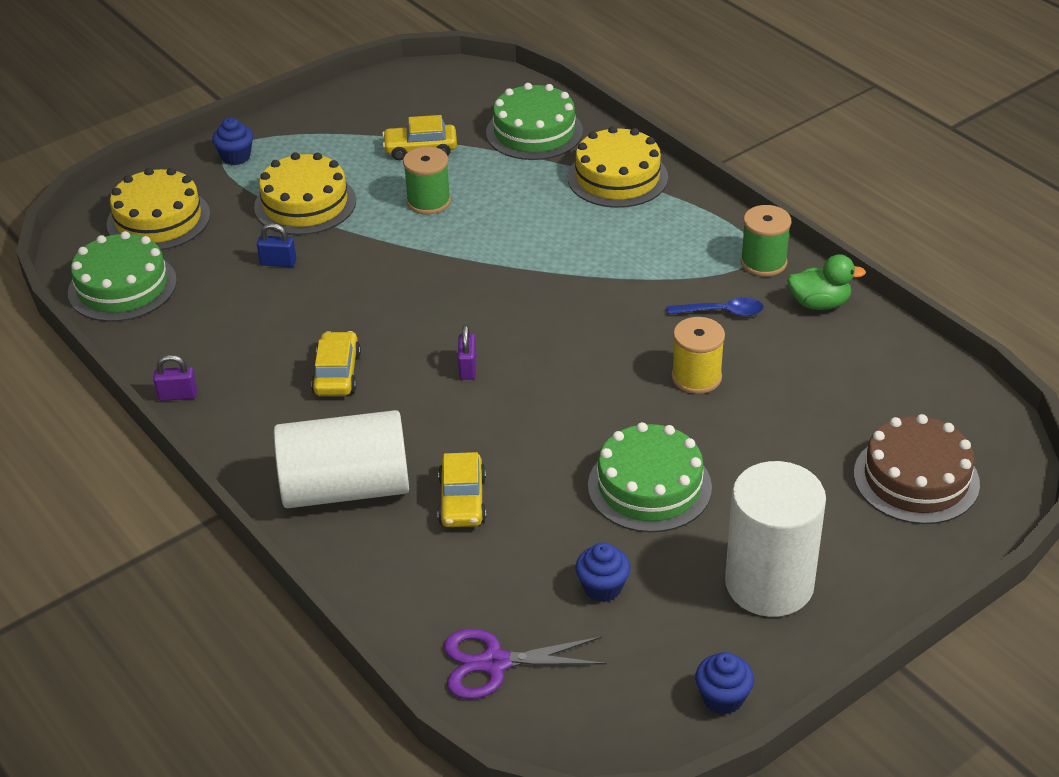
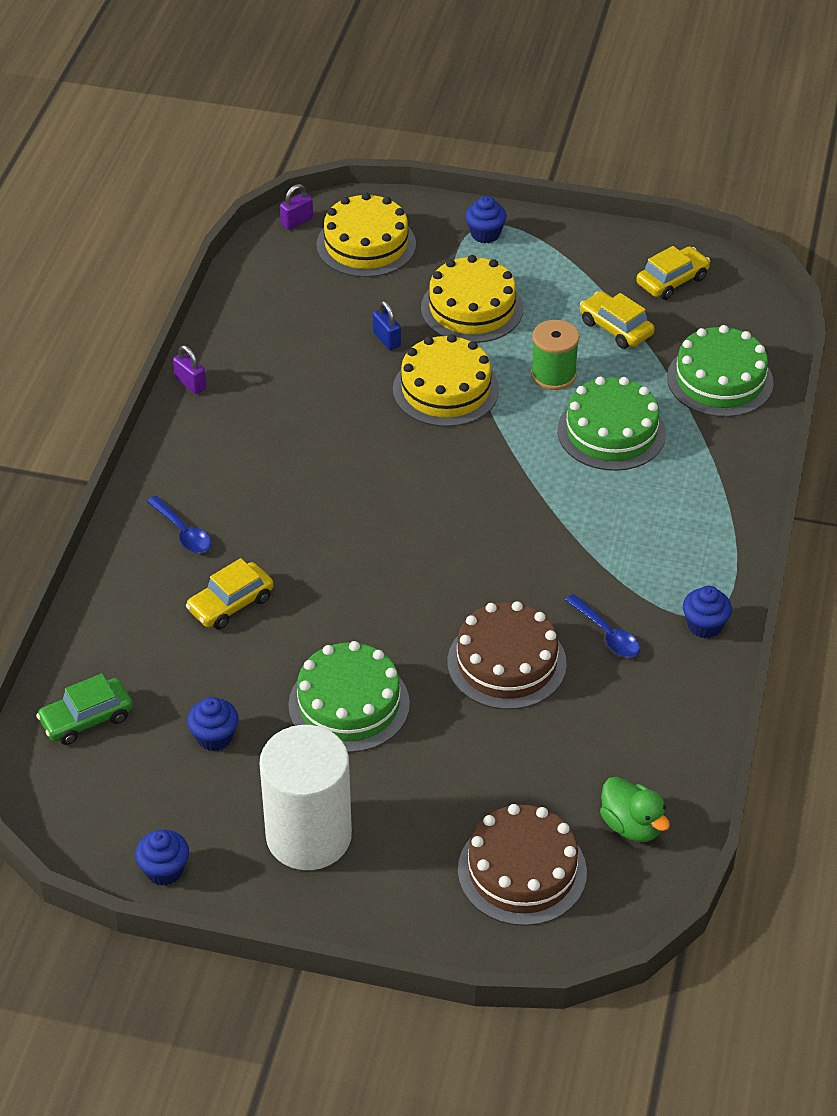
camera: 50 degrees right, 5 degrees up
green cake [68,231,177,322] -> green cake moved to [557,377,666,471]
white cylinder [274,410,409,508] -> blue spoon [147,496,211,553]
yellow car [311,331,361,396] -> yellow car moved to [636,246,710,300]
purple scissors [444,629,606,699] -> green car [36,673,133,745]
purple padlock [458,325,476,380] -> purple padlock moved to [280,184,313,230]
yellow cake [568,126,668,208] -> yellow cake moved to [393,334,499,427]
yellow spool [672,317,725,394] -> brown cake [447,601,567,710]
green spool [740,205,791,276] -> blue cupcake [683,586,732,638]
green duck [787,254,866,310] -> green duck moved to [600,776,670,842]

